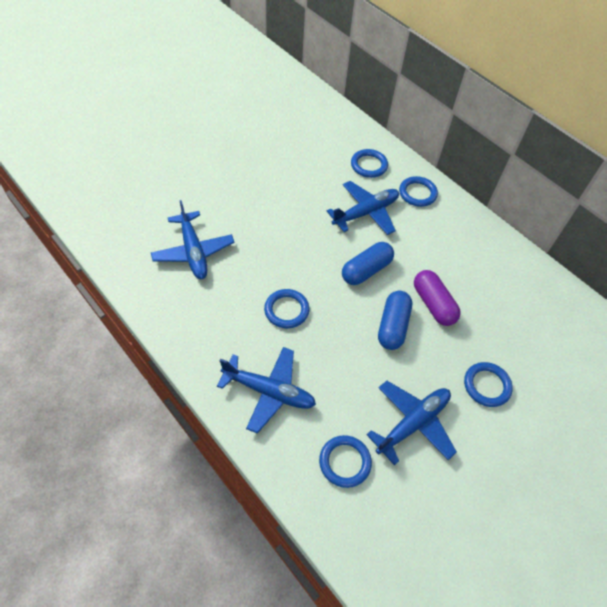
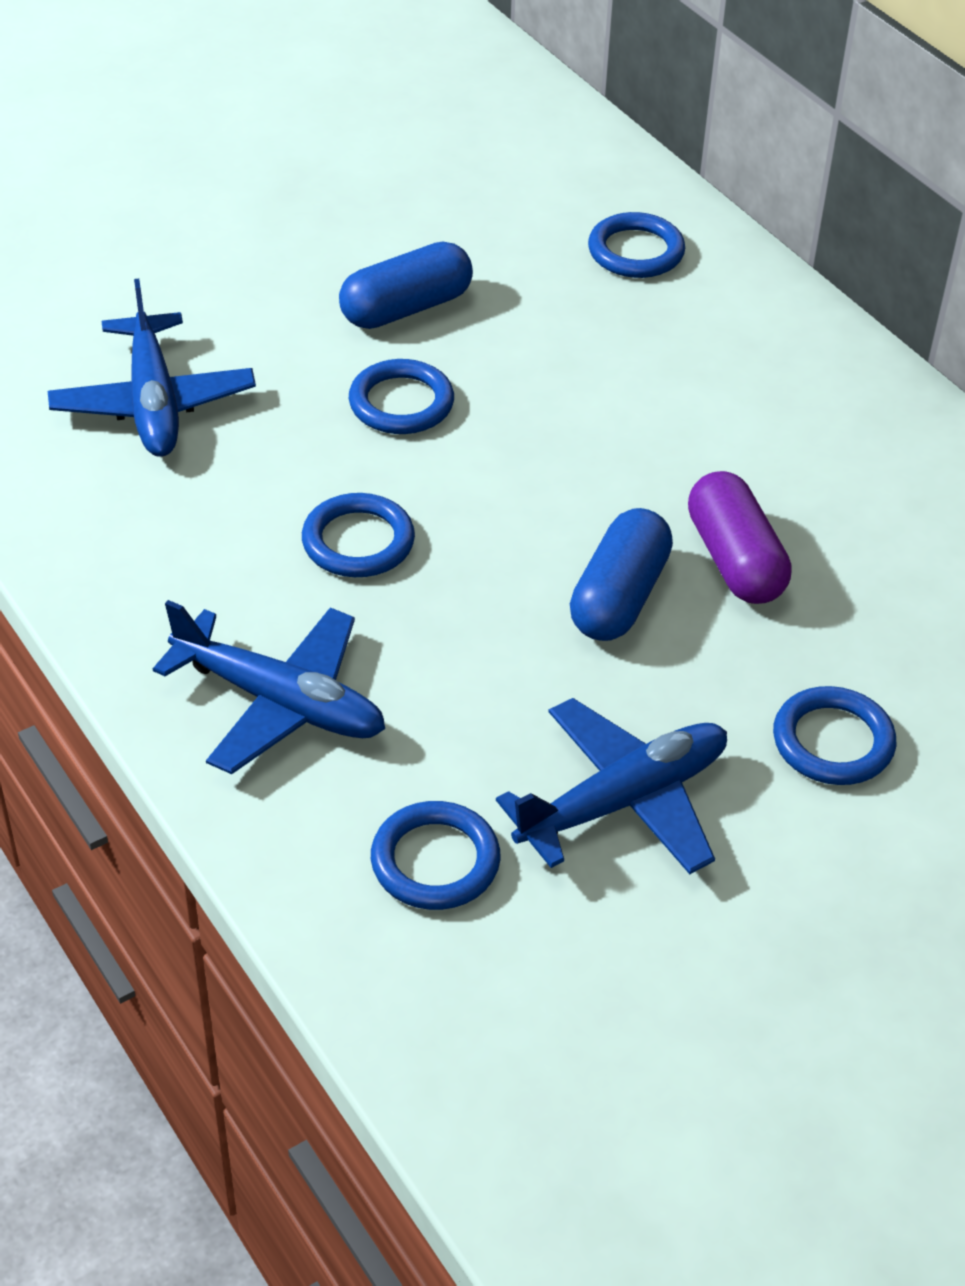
camera: 10 degrees right, 10 degrees down
blue plane [327,181,399,235] -> none
blue capsule [342,242,394,285] -> blue capsule moved to [339,242,473,329]
blue ring [399,176,438,207] -> blue ring moved to [349,359,454,434]

